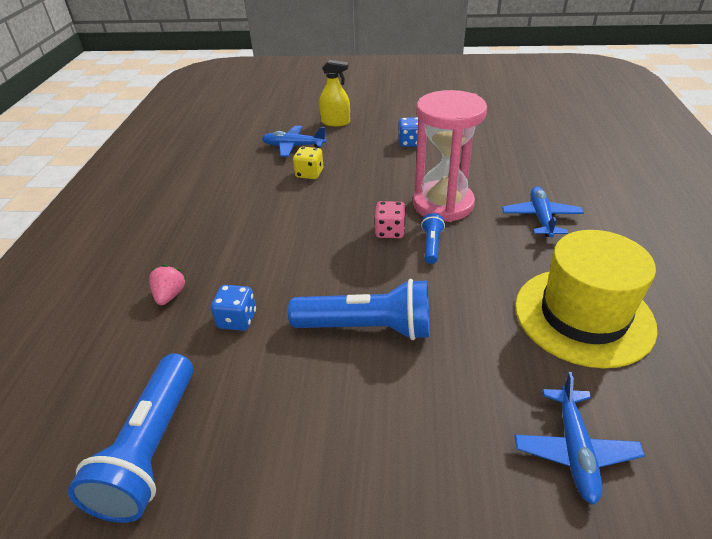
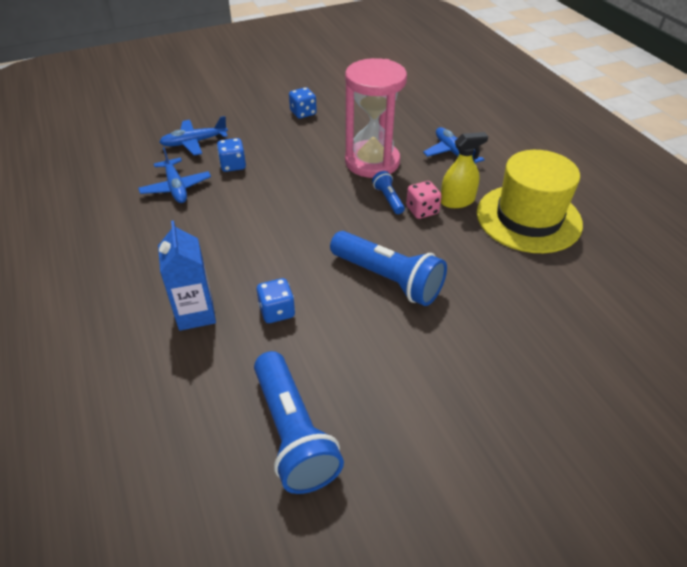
camera: 30 degrees left, 5 degrees up
pink strawberry [149,265,187,305] -> blue carton [158,221,216,331]
blue flashlight [288,279,429,340] -> blue flashlight turned 60 degrees clockwise [330,231,447,306]
yellow dice [293,147,323,179] -> blue dice [217,138,246,172]
yellow spray bottle [319,60,350,126] -> yellow spray bottle moved to [441,132,488,208]
pink dice [375,201,406,238] -> pink dice moved to [406,181,441,219]
blue plane [514,372,645,505] -> blue plane moved to [138,147,211,203]

